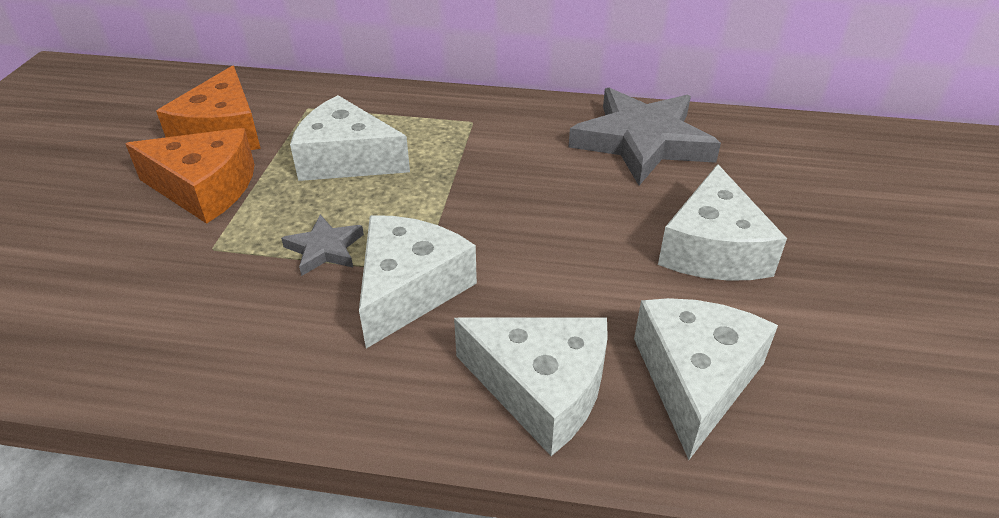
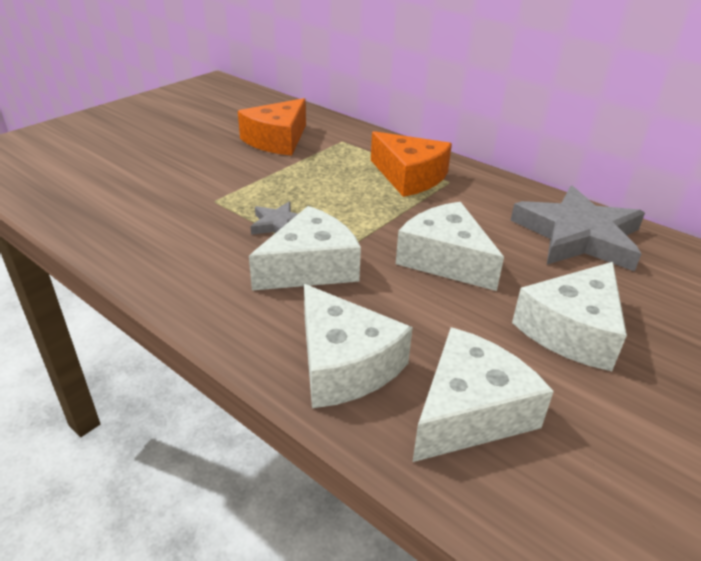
camera: 30 degrees right, 5 degrees down
orange cheese [125,128,255,224] -> orange cheese moved to [371,131,452,197]
white cheese [290,95,410,181] -> white cheese moved to [396,202,504,291]

